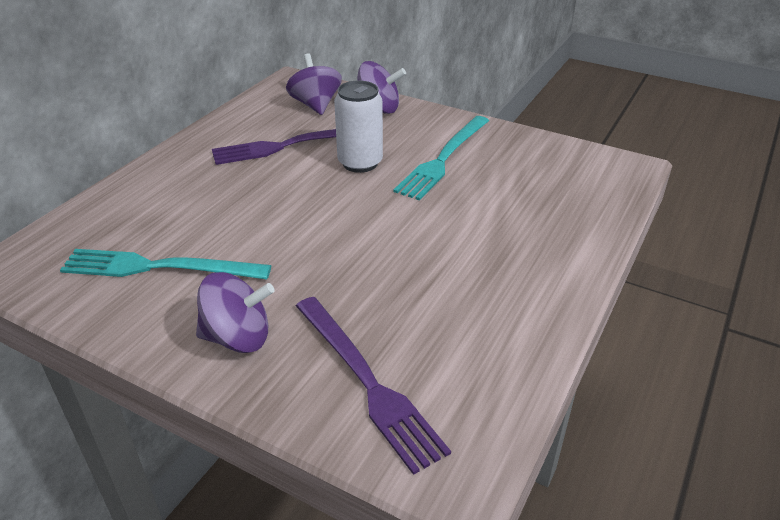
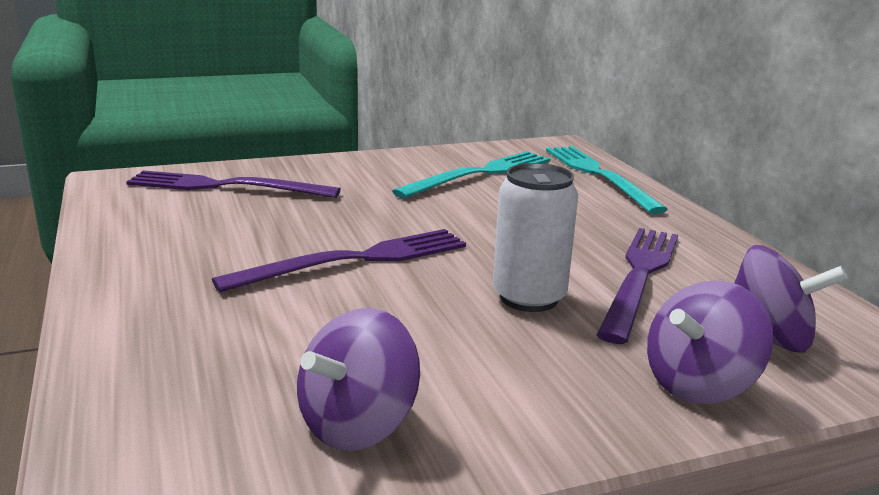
camera: 130 degrees right, 15 degrees down
purple spinning top [196,272,275,353] -> purple spinning top moved to [297,308,420,451]
turquoise fork [393,116,489,200] -> turquoise fork moved to [546,146,668,214]
none -> purple fork [212,229,466,292]

